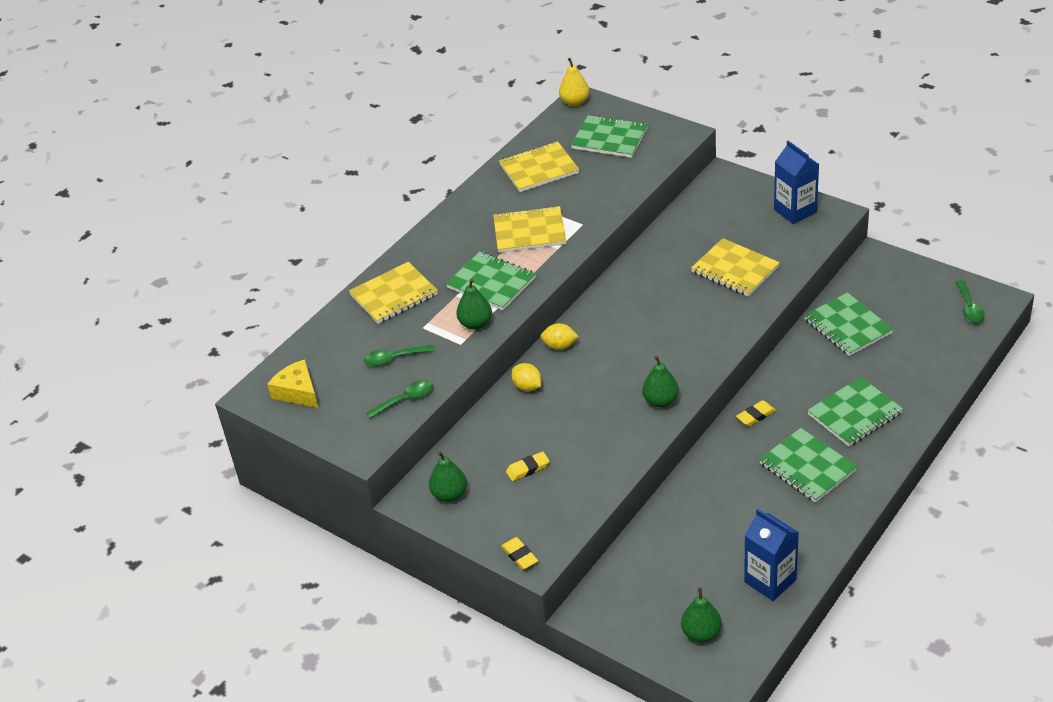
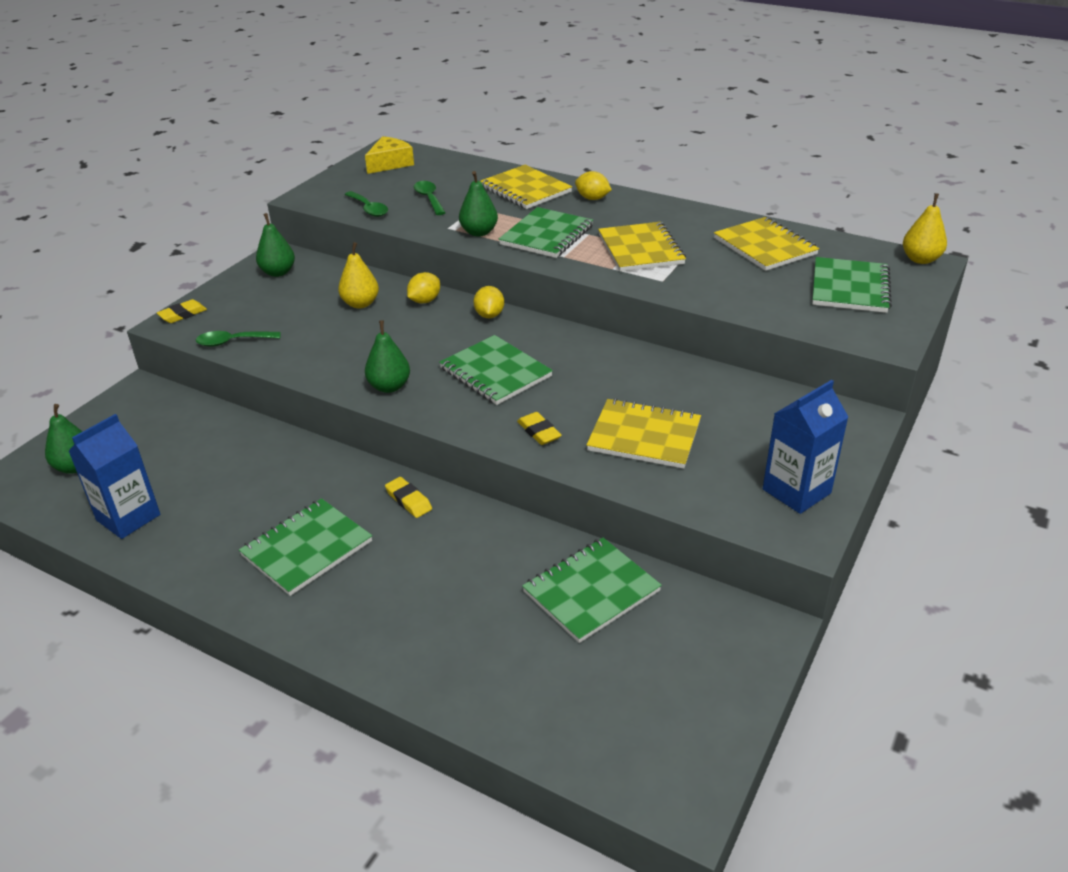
camera: 80 degrees right, 5 degrees down
yellow eraser [506,452,550,481] -> yellow eraser moved to [517,412,562,445]
yellow notebook [691,238,780,296] -> yellow notebook turned 75 degrees clockwise [587,398,701,469]
green notebook [807,377,903,446] -> green notebook moved to [439,335,553,405]
green spoon [956,280,985,323] -> green spoon moved to [196,331,281,347]
none -> yellow pear [338,242,379,309]
none -> yellow lemon [575,171,612,200]

